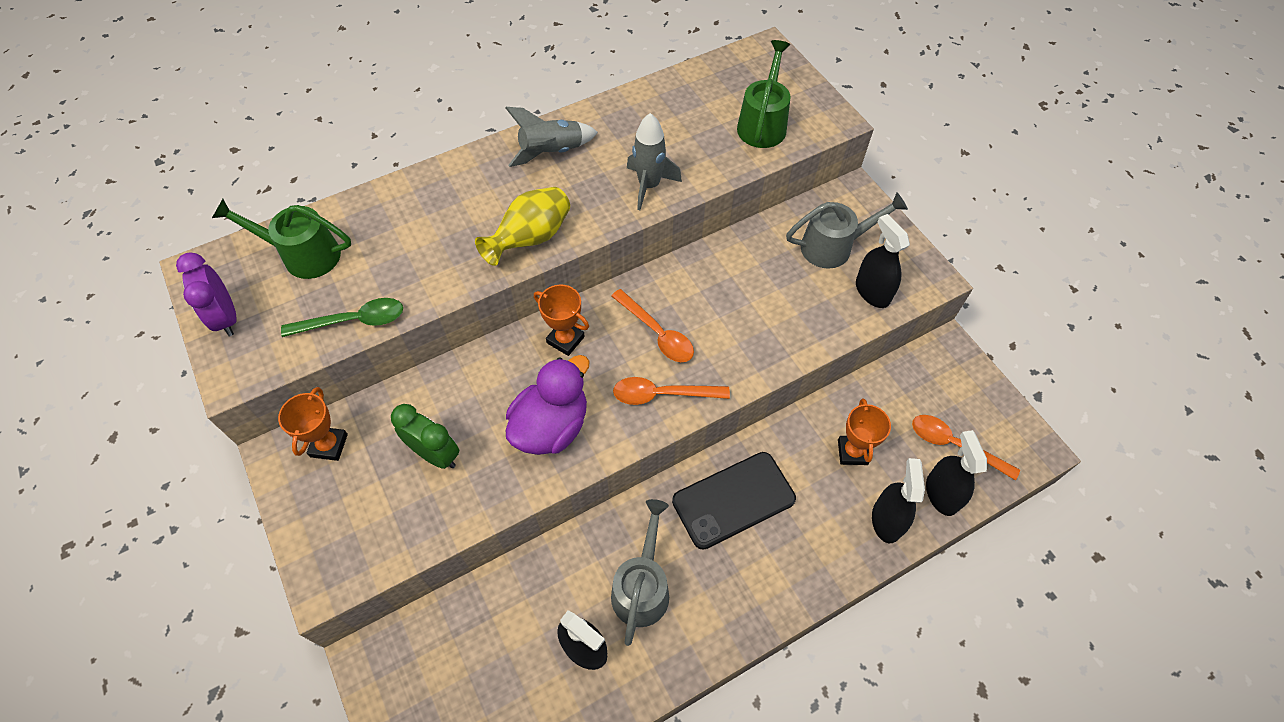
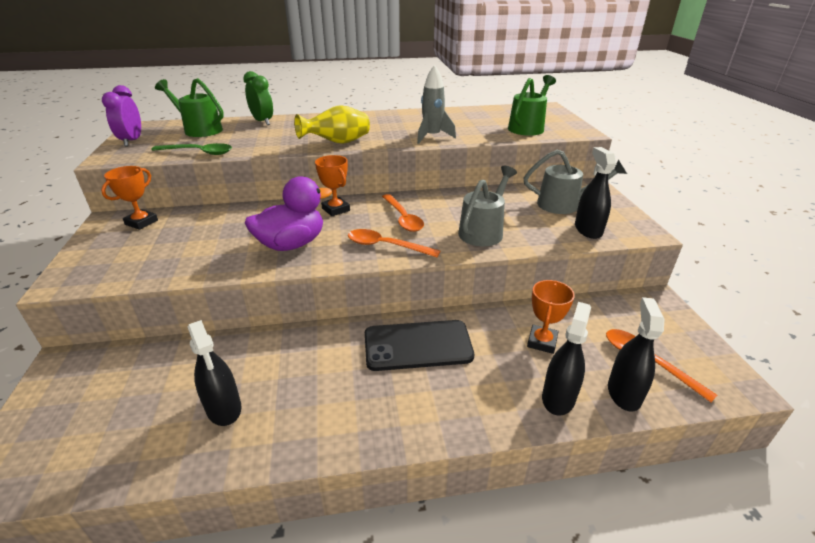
camera: 20 degrees right, 25 degrees down
green clock [391,404,459,469] -> green clock moved to [243,71,273,125]
grey rocket [505,107,598,167] -> none
grey watering can [611,499,669,646] -> grey watering can moved to [458,166,517,246]

